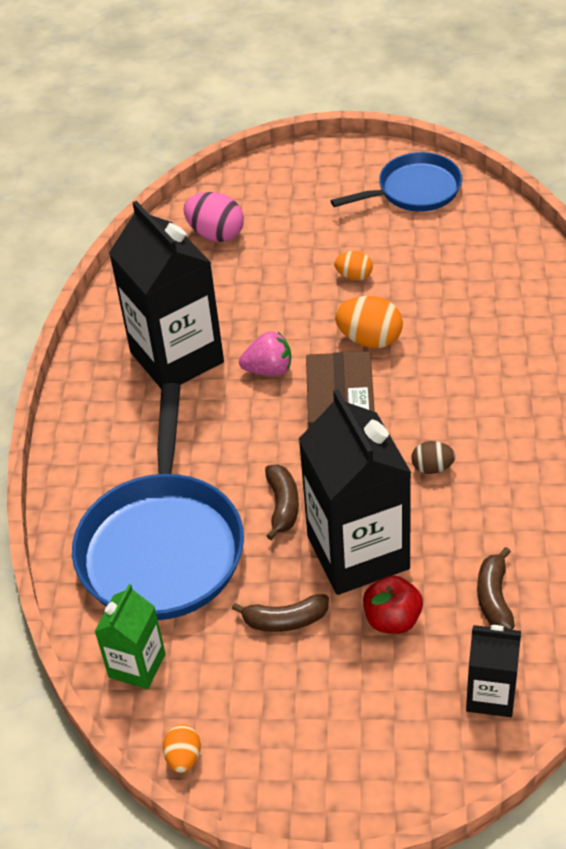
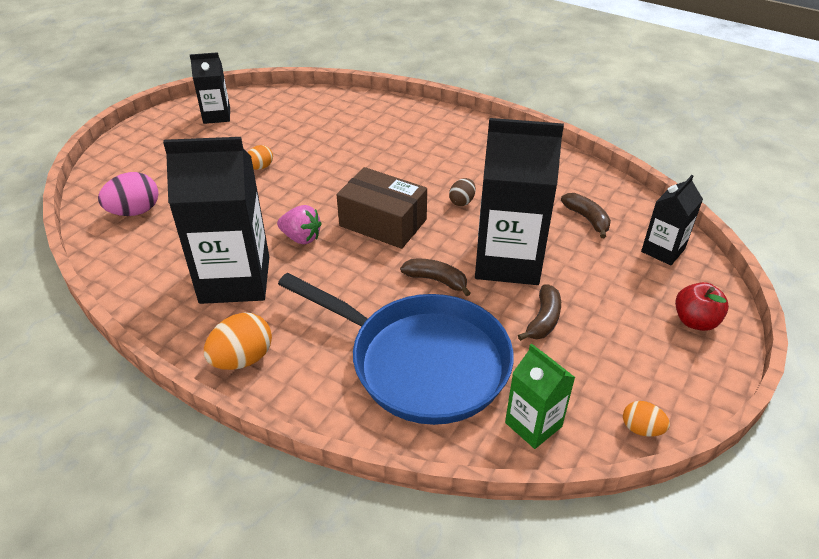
camera: 65 degrees left, 5 degrees down
pink strawberry [239,331,291,376] -> pink strawberry turned 90 degrees clockwise [277,205,322,244]
blue pan [331,152,462,212] -> black carton [190,52,230,124]
orange egg [335,296,403,348] -> orange egg moved to [204,313,272,370]
red apple [363,575,423,634] -> red apple moved to [675,282,729,331]
brown banana [477,547,515,630] -> brown banana turned 150 degrees counterclockwise [561,193,611,238]

